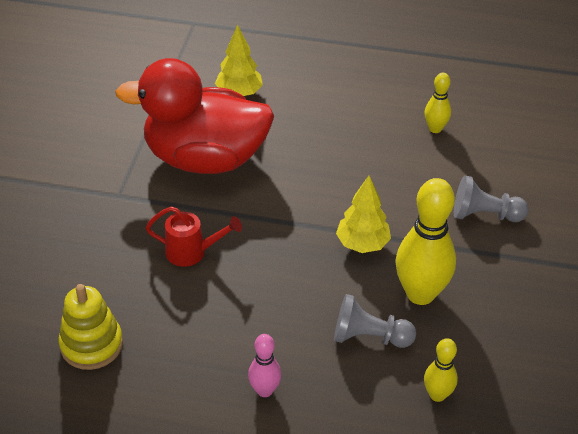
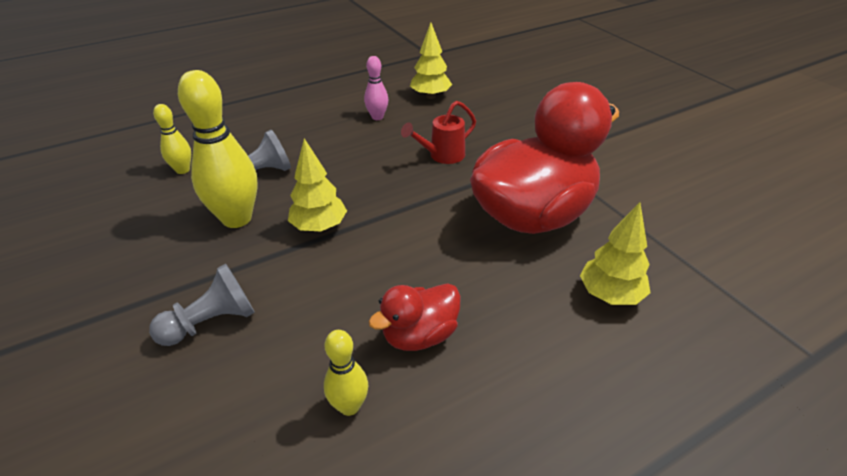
camera: 140 degrees right, 5 degrees down
yellow stacking toy [59,284,123,370] -> yellow tree [410,23,452,99]
pink bowling pin [248,334,281,397] -> pink bowling pin moved to [364,56,388,120]
none -> red duck [369,283,461,351]

